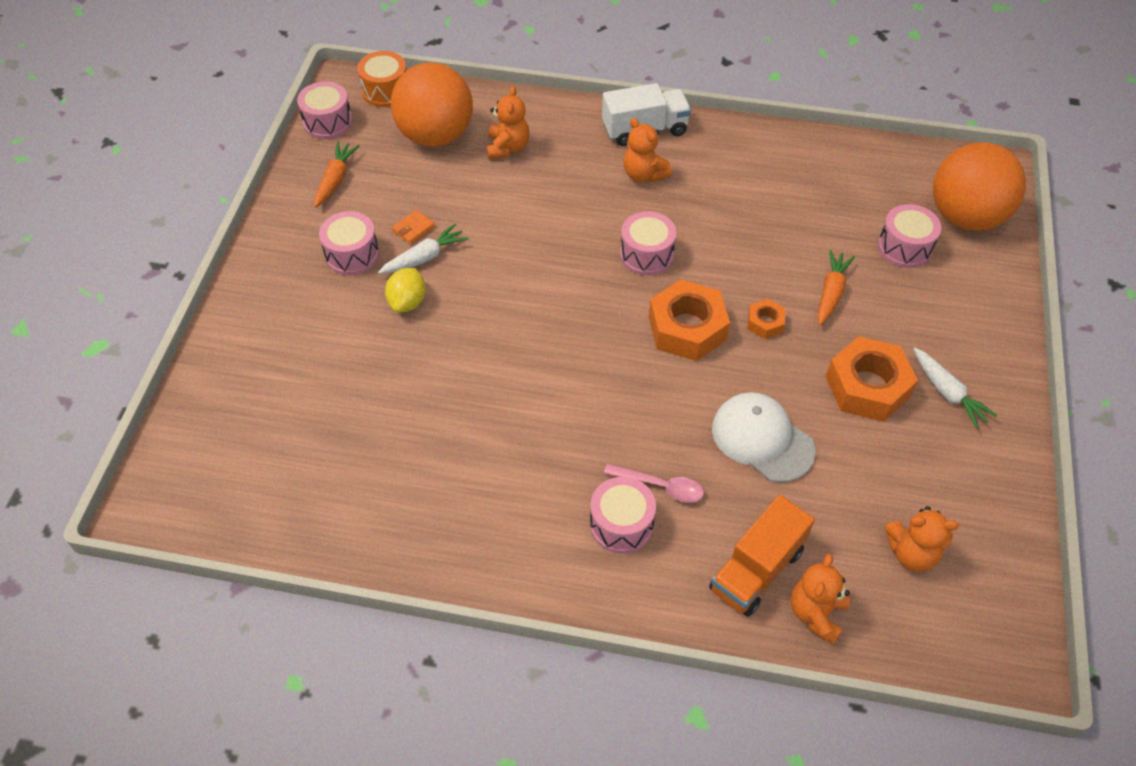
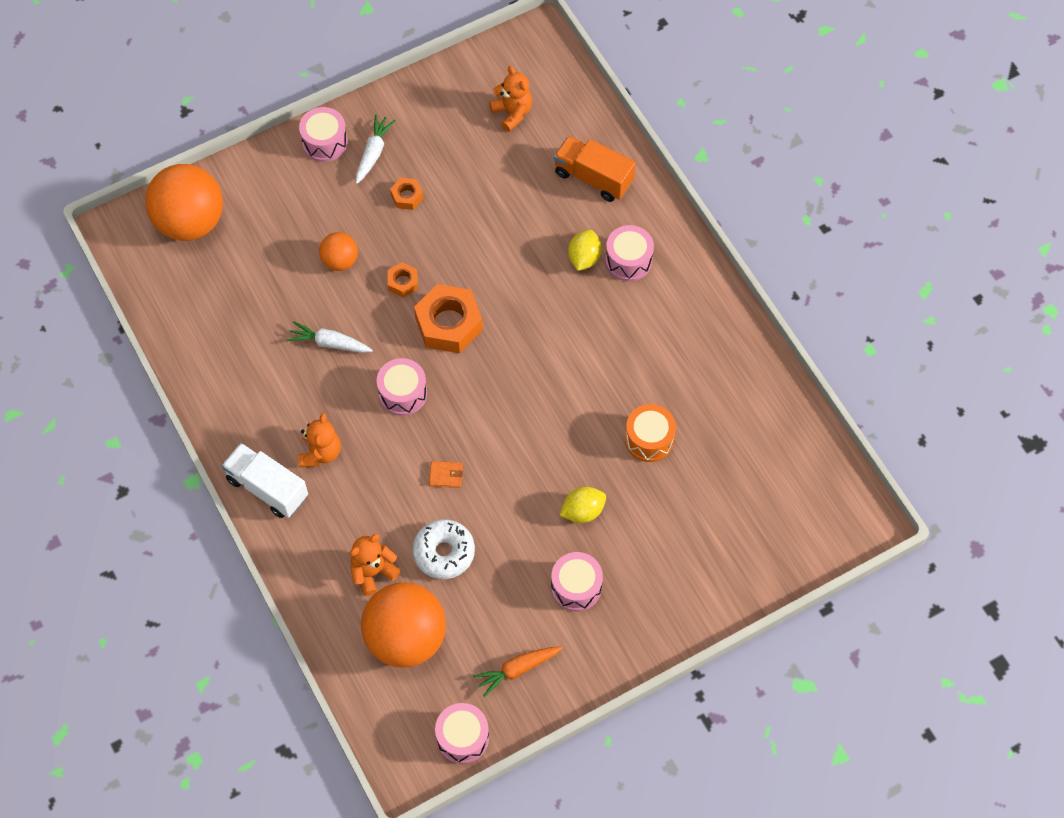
camera: 130 degrees left, 10 degrees up
orange drum [357,51,407,107] -> orange drum moved to [625,404,676,462]
white carrot [378,224,469,274] -> white carrot moved to [287,321,373,353]
orange wallet [392,210,435,244] -> orange wallet moved to [429,461,463,488]
pink spoon [604,464,704,503] -> yellow lemon [568,230,602,271]
orange truck [709,495,815,617] -> orange truck turned 150 degrees counterclockwise [554,136,636,202]
white cap [712,392,815,483] -> none
orange teddy bear [791,554,850,645] -> none
orange carrot [817,250,855,326] -> orange ball [319,232,358,271]
orange nut [826,336,918,422] -> orange nut [390,178,424,210], size x0.49
pink drum [878,204,941,268] -> pink drum moved to [299,107,348,162]
none -> white donut [413,519,475,579]

